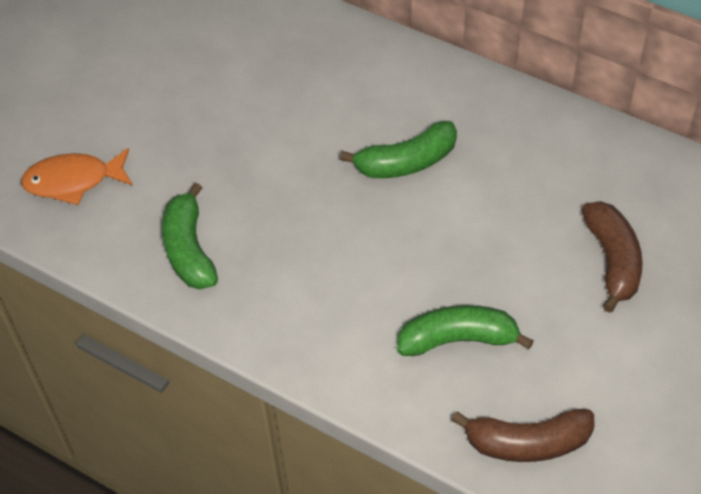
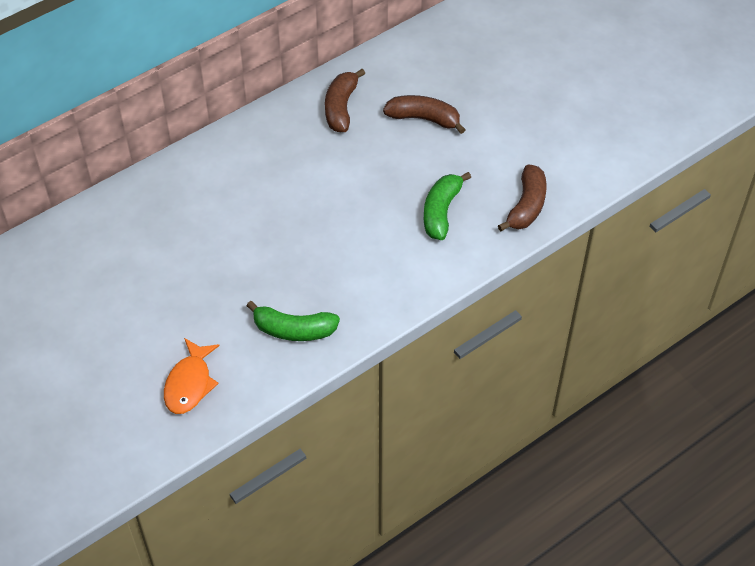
camera: 70 degrees left, 0 degrees up
green banana [340,121,457,178] -> none
none -> brown banana [325,69,366,132]

